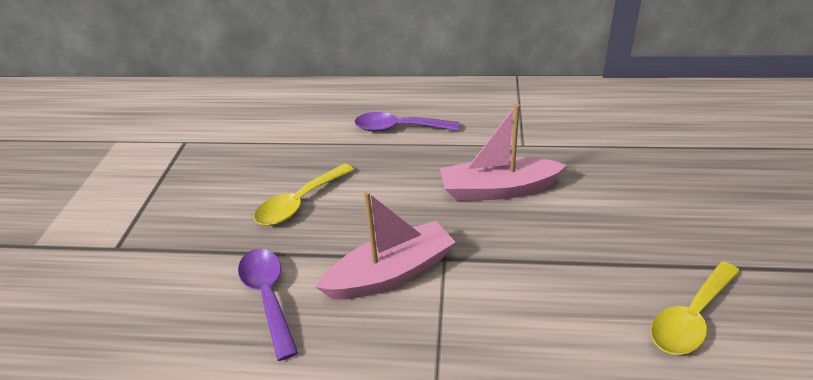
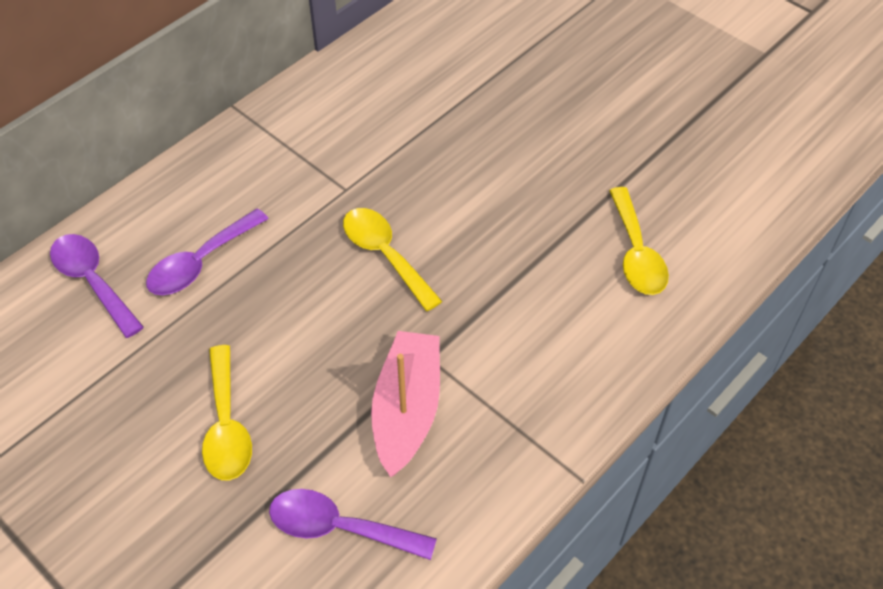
camera: 55 degrees left, 15 degrees up
pink boat [440,104,567,201] -> yellow spoon [343,208,442,311]
none -> purple spoon [50,234,144,338]

